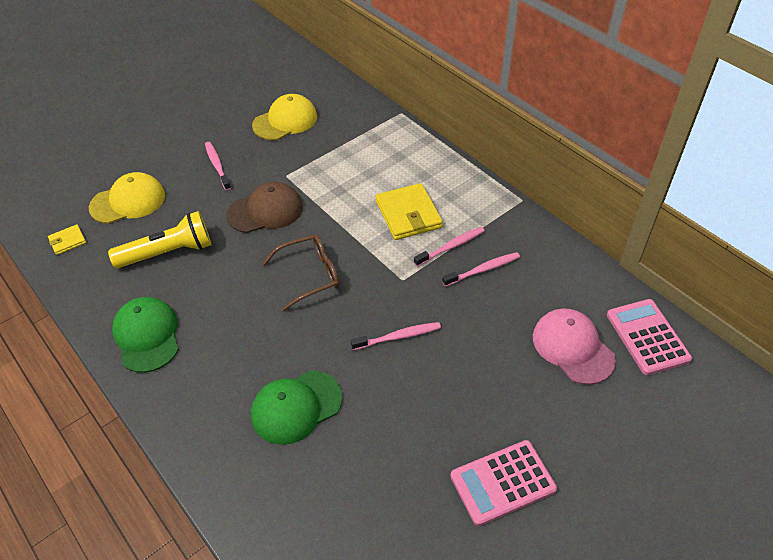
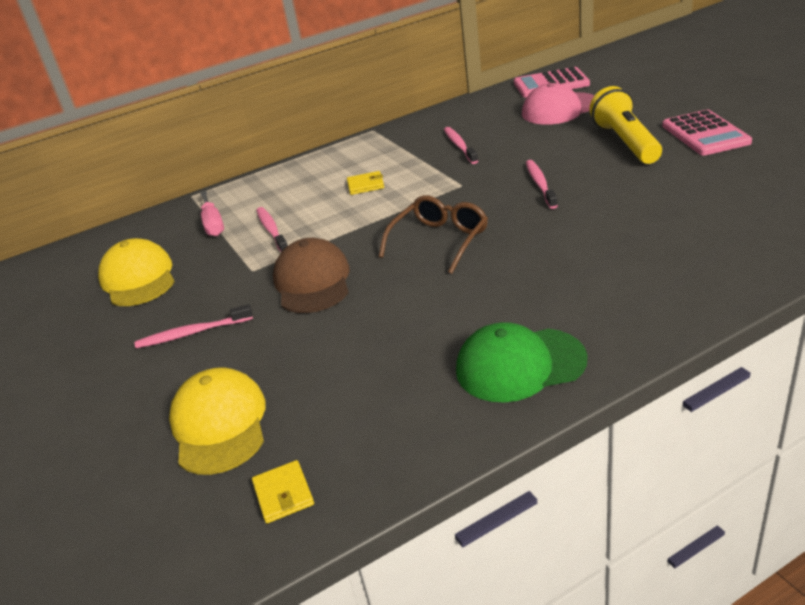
camera: 75 degrees left, 15 degrees down
yellow flashlight [108,211,211,268] -> yellow flashlight moved to [589,86,662,164]
green cap [251,371,342,445] -> none
brown glasses [262,234,339,311] -> brown glasses turned 45 degrees clockwise [379,195,488,274]
yellow wallet [376,183,443,240] -> yellow wallet [347,171,384,195], size x0.51
pink toothbrush [414,227,485,267] -> pink toothbrush moved to [256,207,288,252]
none -> pink screwdriver [200,191,224,236]

